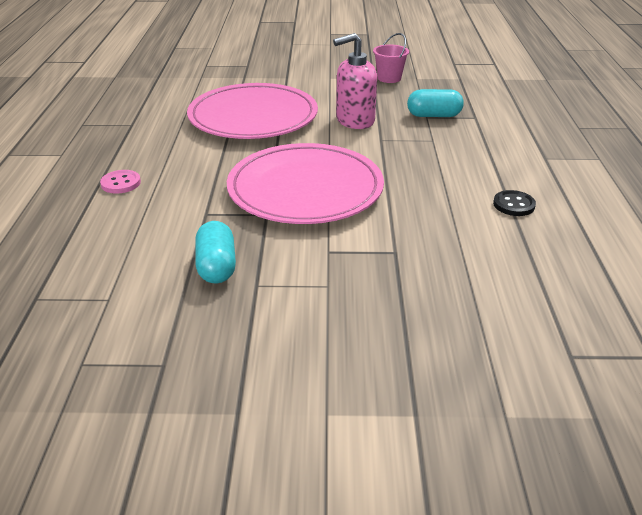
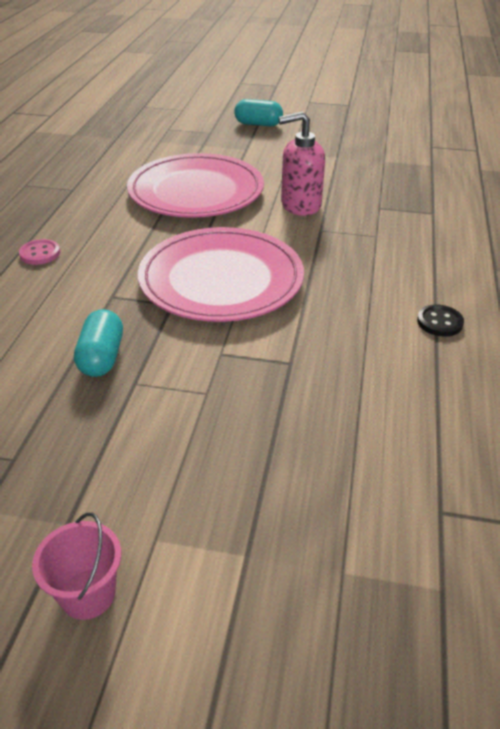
camera: 10 degrees right, 5 degrees up
pink bucket [373,33,409,83] -> pink bucket moved to [32,512,121,620]
turquoise capsule [407,89,464,117] -> turquoise capsule moved to [234,99,283,126]

